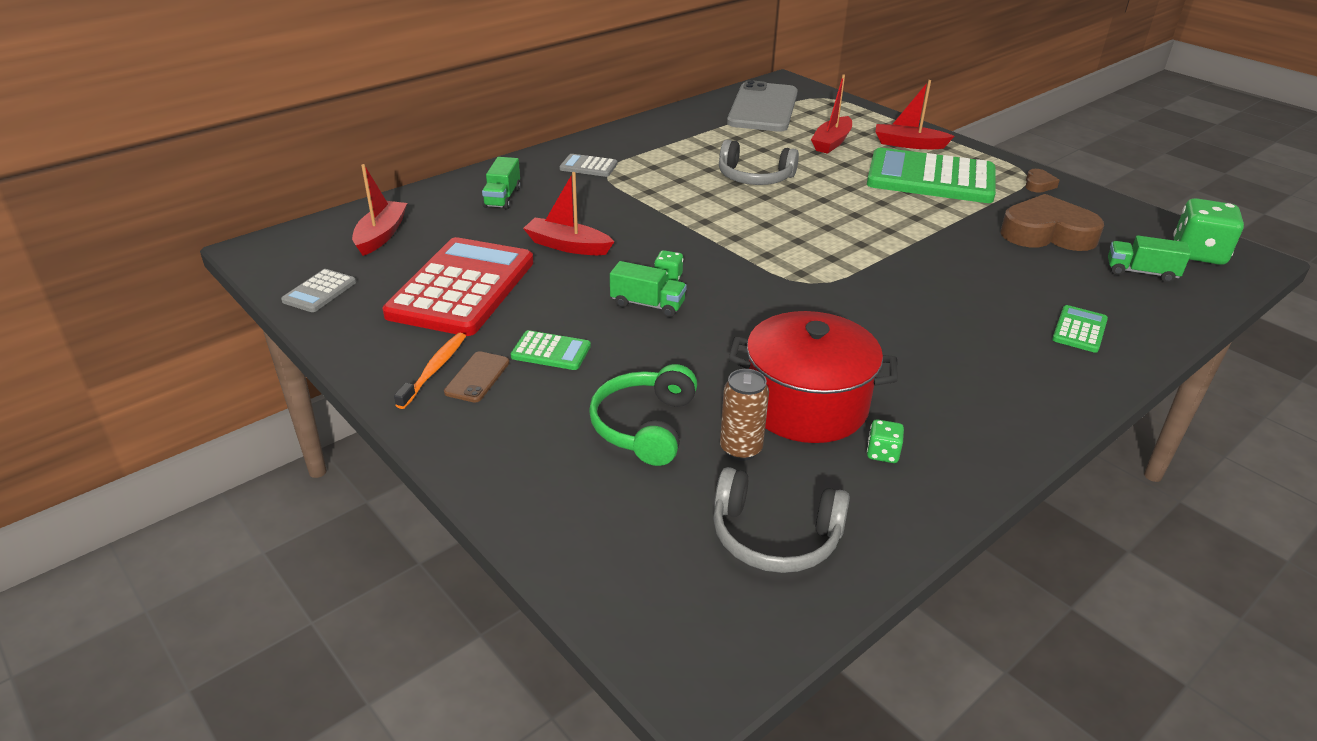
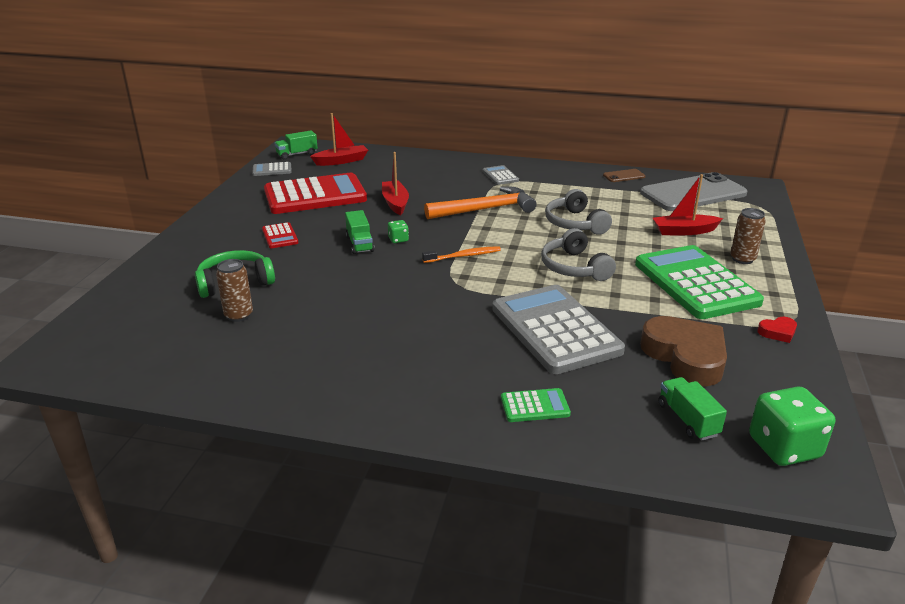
camera: 55 degrees right, 5 degrees down
orange toothbrush [394,333,466,409] -> orange toothbrush moved to [422,246,501,263]
brown phone [444,351,510,402] -> brown phone moved to [603,169,645,182]
green truck [482,157,521,209] -> green truck moved to [275,130,318,160]
green calculator [511,330,591,370] -> red calculator [262,222,298,248]
grey headphones [713,467,850,573] -> grey headphones moved to [541,228,616,281]
red pot [729,311,898,443] -> none
green dice [867,419,904,463] -> none
red boat [875,80,954,149] -> brown can [730,208,766,264]
brown heart [1025,169,1060,193] -> red heart [757,317,797,343]
none -> orange hammer [424,186,536,219]
none -> grey calculator [492,285,625,374]

